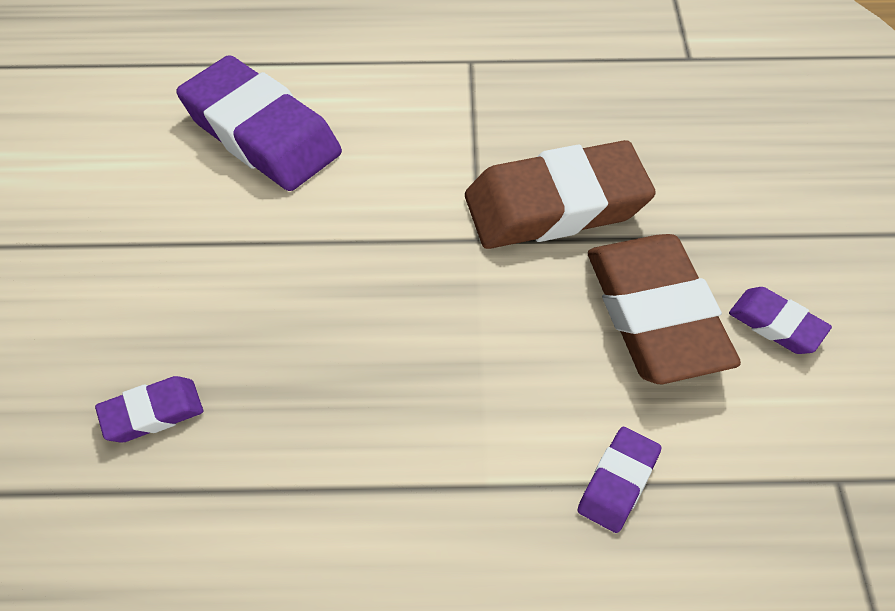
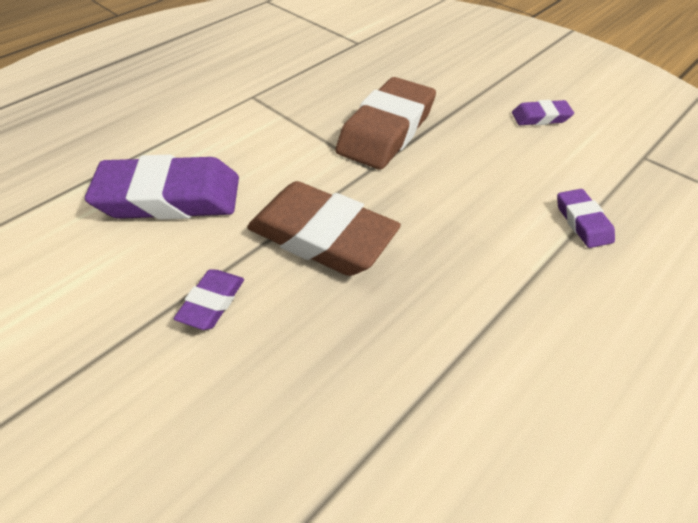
camera: 45 degrees left, 5 degrees down
purple eraser [95,376,203,443] -> purple eraser moved to [173,269,244,330]
brown eraser [588,234,741,384] -> brown eraser moved to [247,181,401,276]

